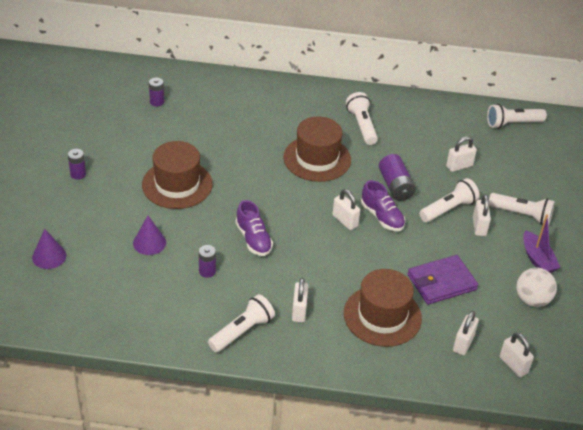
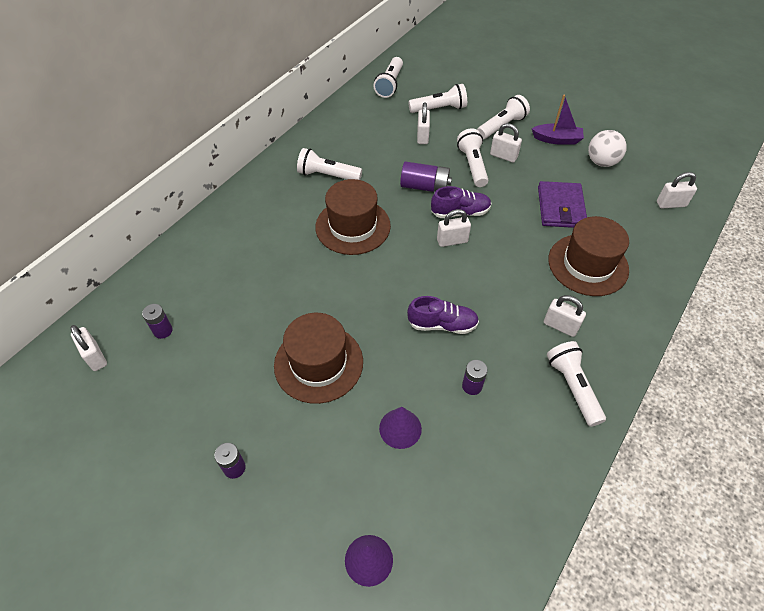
camera: 60 degrees left, 10 degrees up
white padlock [453,311,479,355] -> white padlock moved to [70,325,107,371]
none -> white flashlight [408,84,467,113]

